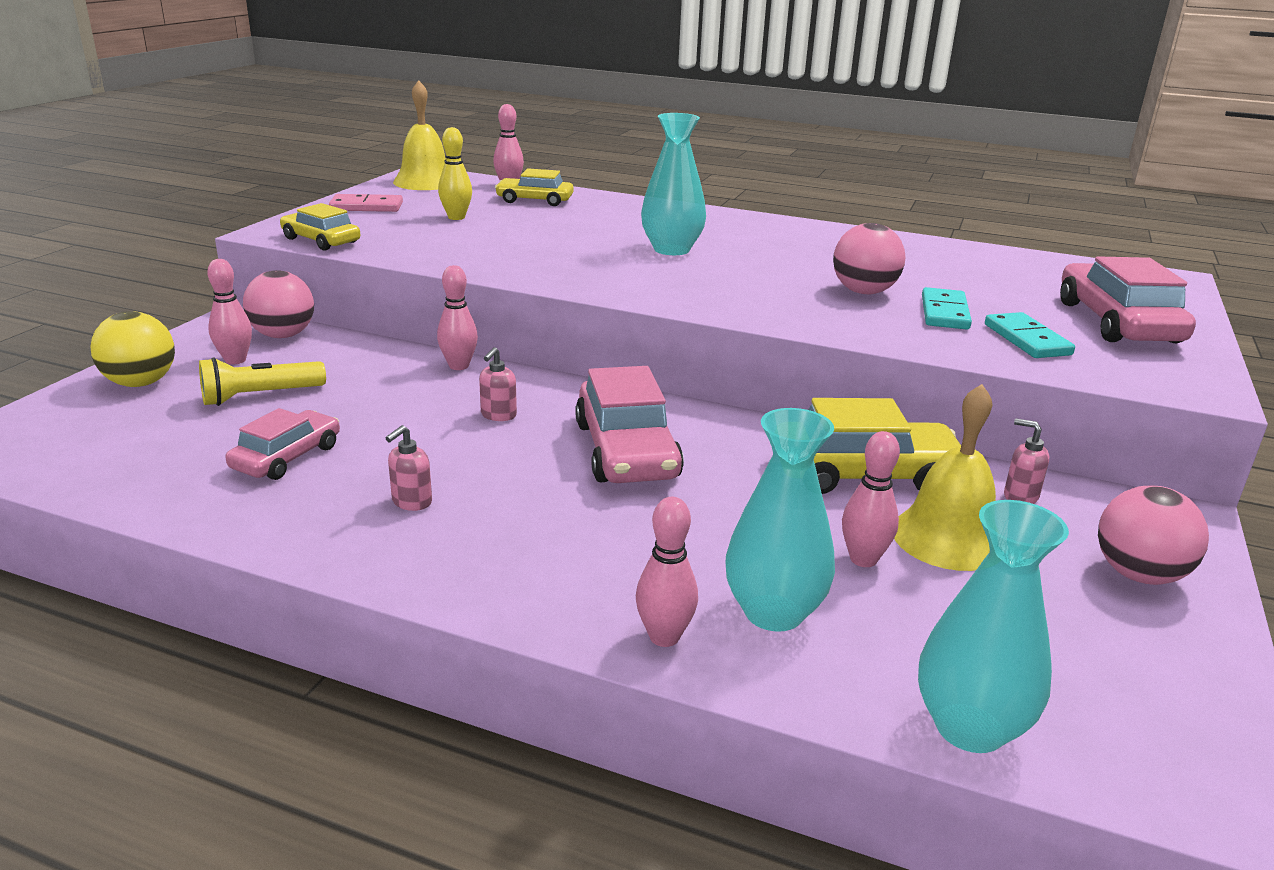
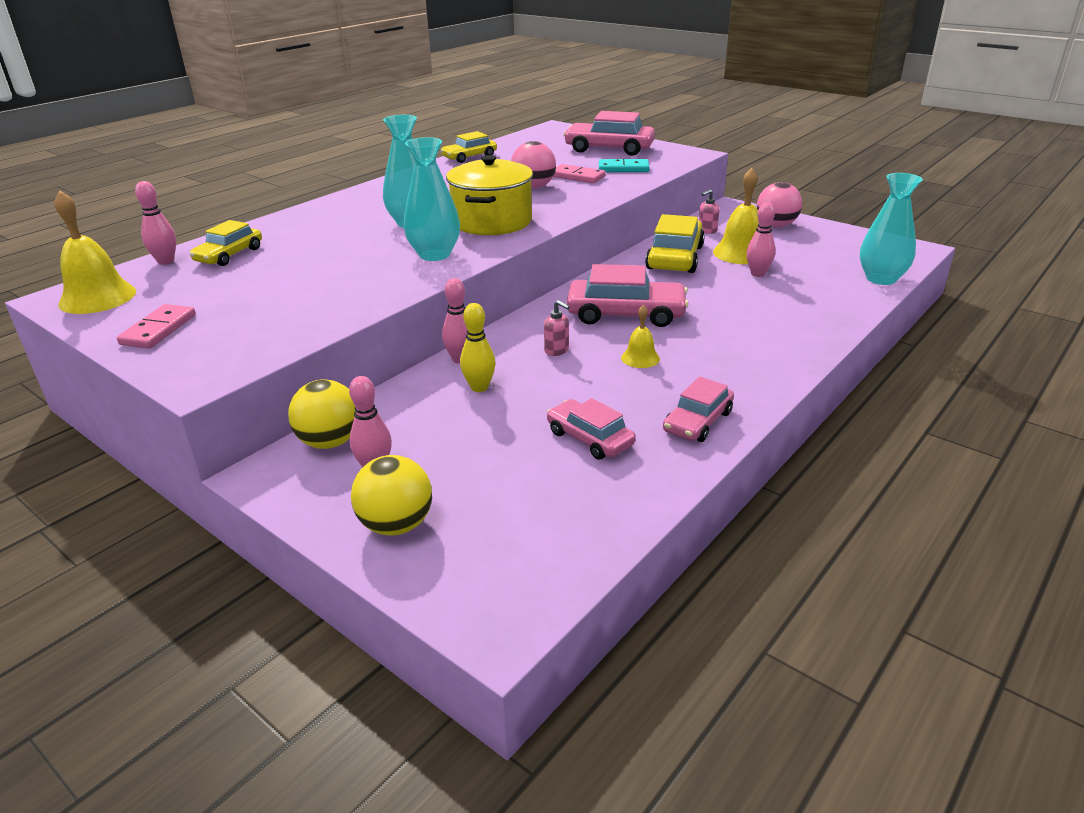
camera: 70 degrees left, 5 degrees up
yellow flashlight [199,357,326,406] -> none
pink ball [243,270,314,338] -> yellow ball [288,379,355,449]
yellow car [280,203,361,251] -> yellow car moved to [441,131,497,163]
pink soap dispenser [386,425,432,511] -> none
yellow bowling pin [438,127,472,220] -> yellow bowling pin moved to [460,303,496,392]
pink bowling pin [636,497,698,647] -> none
turquoise vase [726,408,835,632] -> turquoise vase moved to [404,137,460,261]
turquoise domino [922,287,972,330] -> pink domino [553,164,606,183]
none -> yellow pot [446,155,533,235]
none -> yellow bell [621,305,660,368]
none -> pink car [663,377,734,442]

